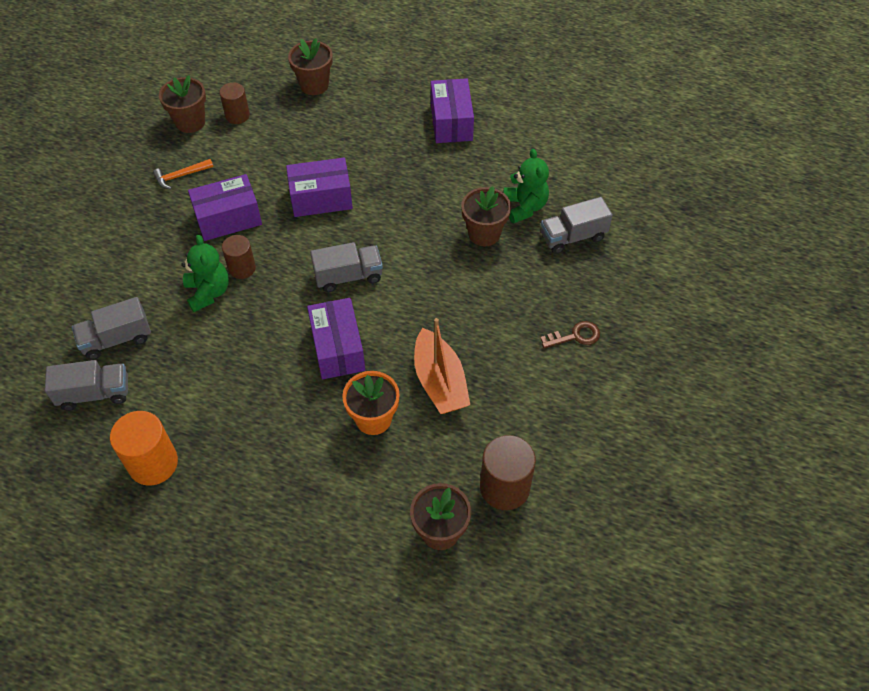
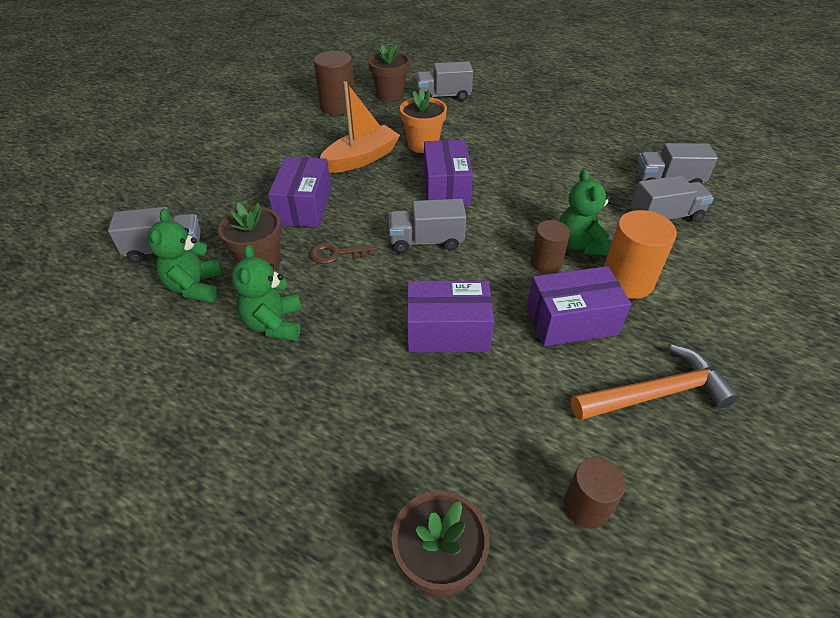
camera: 170 degrees left, 10 degrees down
orange cylinder [110,411,178,486] -> orange cylinder moved to [604,210,677,299]
orange hammer [153,159,213,189] -> orange hammer [571,345,740,420], size x1.78
brown flower pot [159,75,206,133] -> none
orange boat [414,318,470,414] -> orange boat turned 60 degrees clockwise [320,81,400,173]
purple box [431,78,474,143] -> purple box moved to [268,157,331,227]
brown key [540,321,600,348] -> brown key moved to [310,242,376,264]
none -> green teddy bear [232,245,302,341]
none -> grey truck [416,62,473,101]

